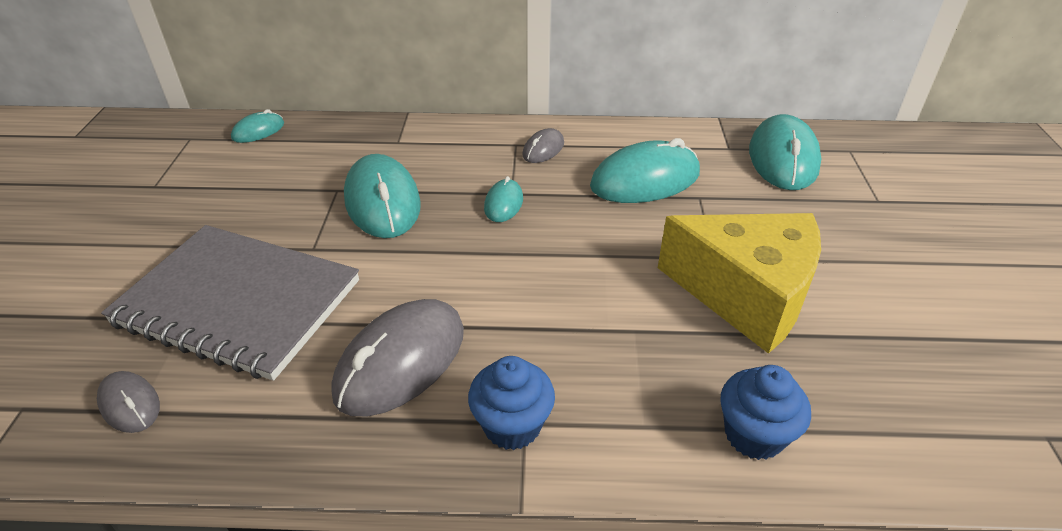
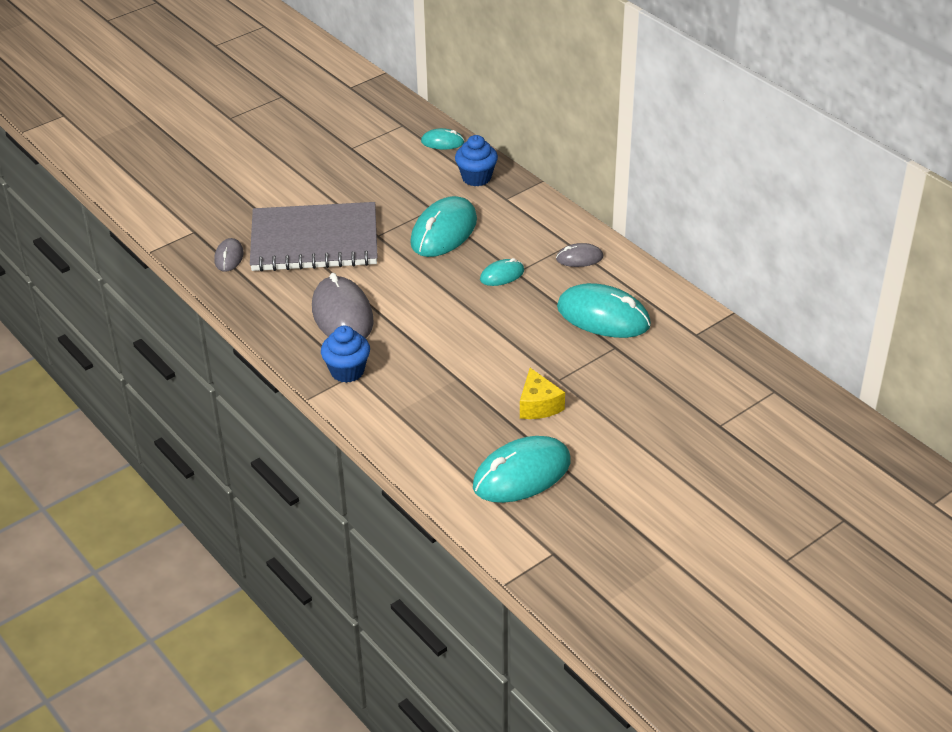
camera: 50 degrees right, 0 degrees up
grey notebook [101,225,359,381] -> grey notebook turned 75 degrees counterclockwise [250,202,378,272]
grey mouse [332,299,464,416] -> grey mouse turned 75 degrees clockwise [312,273,374,338]
yellow cheese [658,213,821,354] -> yellow cheese [520,368,565,419], size x0.48
blue cupcake [720,365,811,460] -> blue cupcake moved to [455,135,498,186]
turquoise mouse [749,114,821,190] -> turquoise mouse moved to [473,436,571,503]

